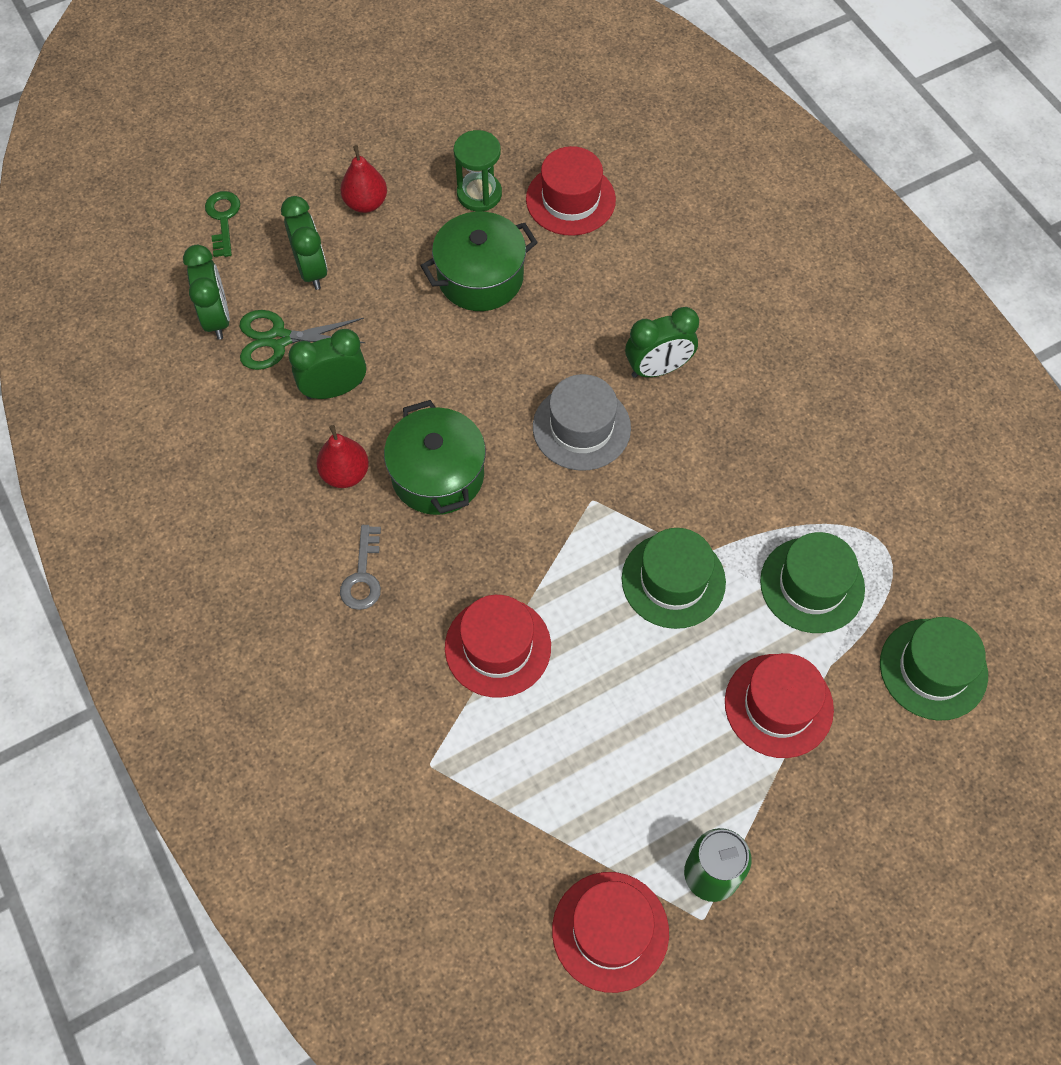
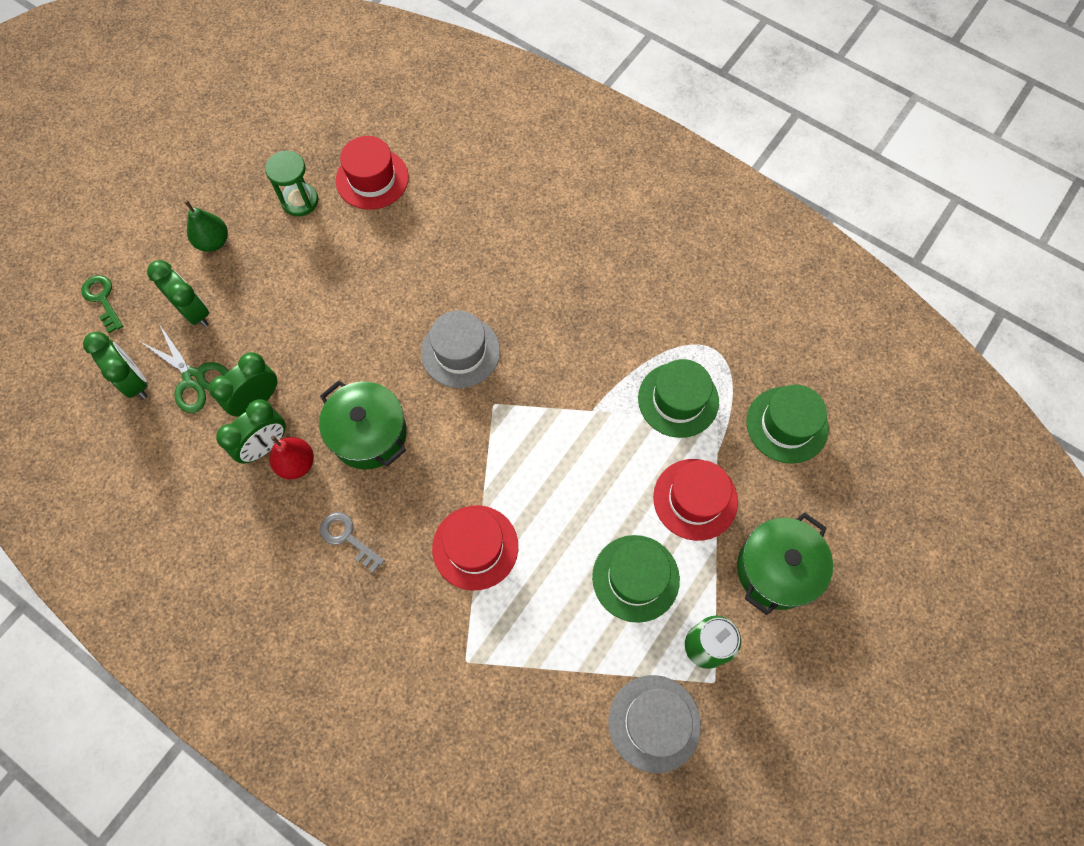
camera: 25 degrees left, 5 degrees up
green scissors [240,310,366,370] -> green scissors turned 105 degrees counterclockwise [141,324,229,413]
red pear [340,145,387,213] -> green pear [184,200,228,252]
grey key [340,525,381,610] -> grey key turned 150 degrees clockwise [320,512,385,573]
green pot [421,211,538,311] -> green pot moved to [737,513,833,615]
red hat [552,872,669,993] -> grey hat [608,675,701,773]
green hat [622,528,726,629] -> green hat moved to [592,535,680,623]
green clock [625,307,699,378] -> green clock moved to [216,399,286,464]

